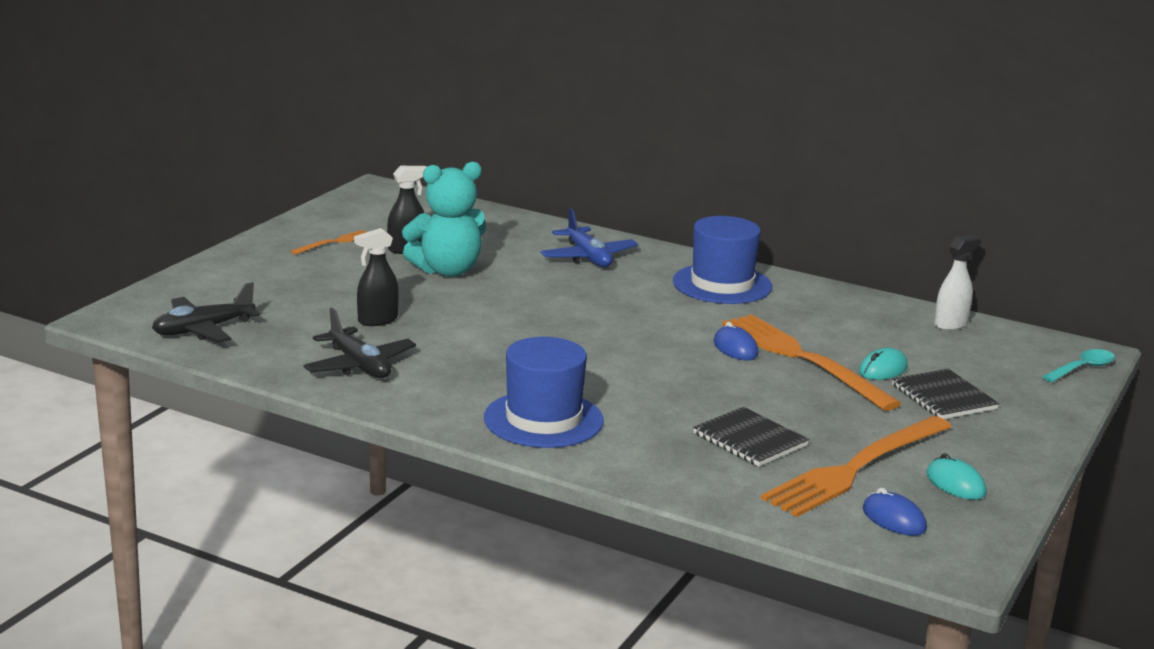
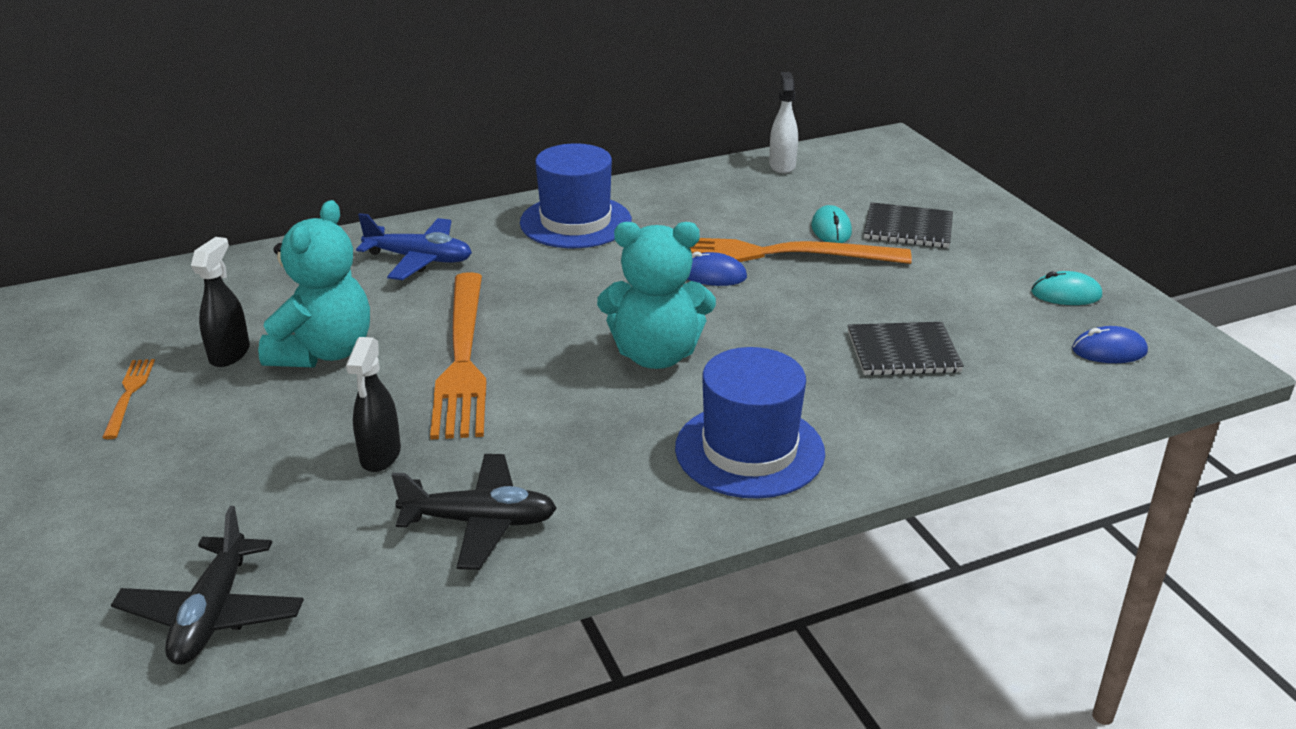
camera: 50 degrees left, 10 degrees up
orange fork [761,416,952,517] -> orange fork moved to [430,272,486,439]
turquoise spoon [1042,349,1115,382] -> none
none -> turquoise teddy bear [597,222,716,369]

